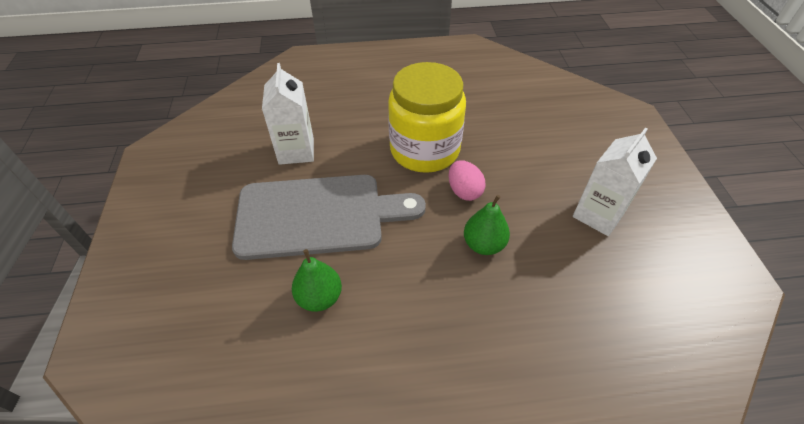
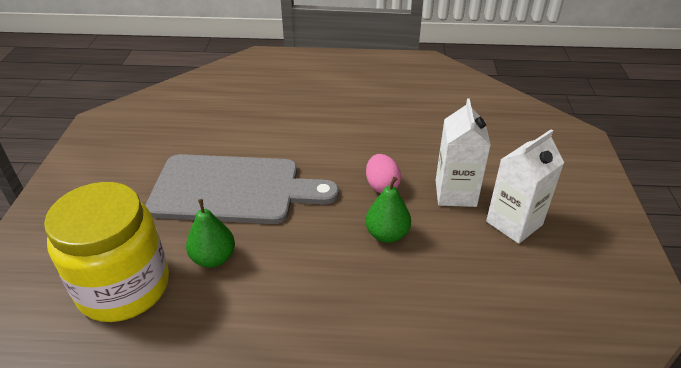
camera: 10 degrees right, 10 degrees down
white carton [262,63,314,165] -> white carton moved to [436,98,491,207]
yellow jar [388,62,466,173] -> yellow jar moved to [44,182,169,322]

